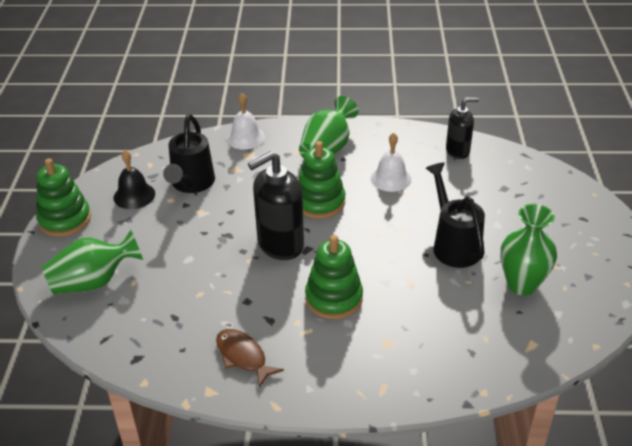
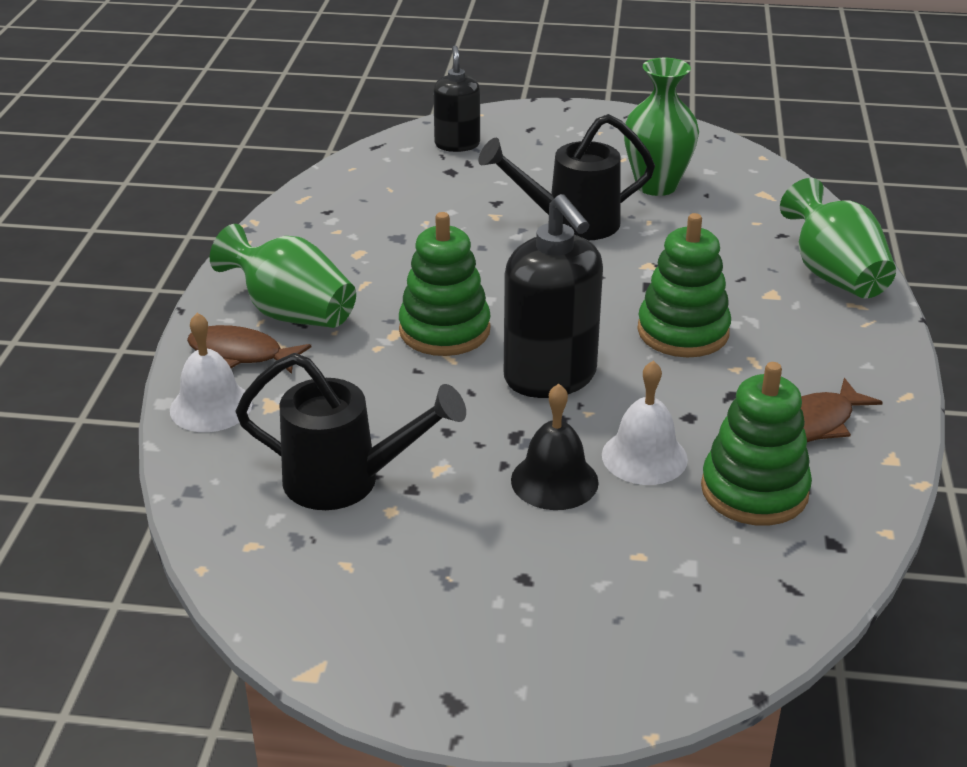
camera: 85 degrees left, 5 degrees down
green stacking toy [36,158,91,237] -> green stacking toy moved to [701,362,812,526]
green vase [42,230,143,294] -> green vase moved to [780,178,896,298]
black bell [114,150,155,209] -> black bell moved to [511,384,599,510]
white bell [371,133,411,192] -> white bell moved to [602,360,688,485]
black soap dispenser [446,97,479,159] -> black soap dispenser moved to [433,46,480,152]
none -> brown fish [187,325,311,374]

